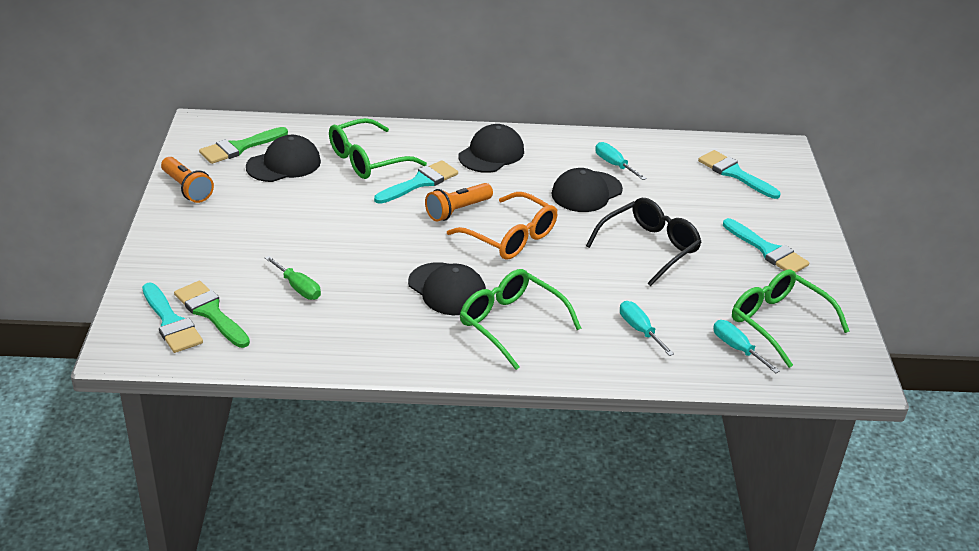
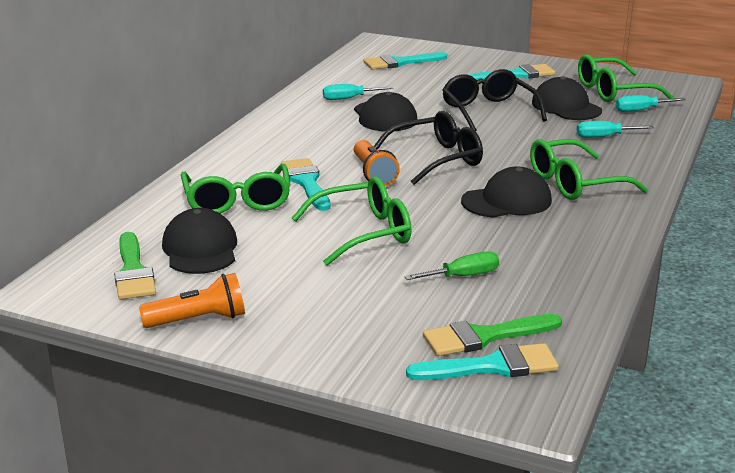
camera: 65 degrees left, 10 degrees down
orange glasses [447,192,558,260] -> black glasses [373,111,483,185]
black cap [458,124,524,173] -> black cap moved to [532,76,602,120]
none -> green glasses [292,176,411,266]

